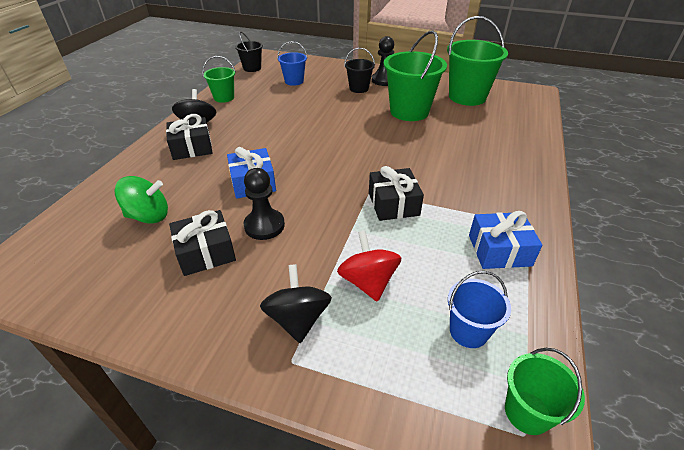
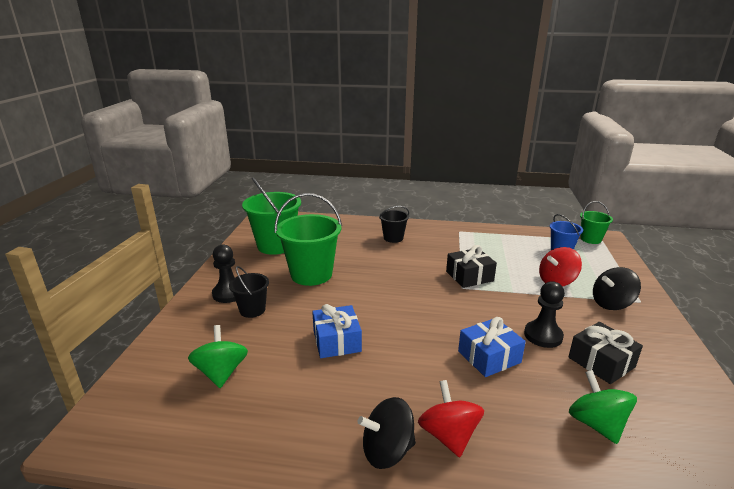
camera: 100 degrees left, 15 degrees down
black gift [166,114,213,160] -> red spinning top [418,380,484,457]
green bucket [202,56,236,103] -> none
black bucket [235,32,263,72] -> black bucket moved to [379,206,409,243]
blue bucket [277,41,308,86] -> green spinning top [188,325,248,388]
blue gift [469,211,542,269] -> blue gift moved to [312,304,362,358]

